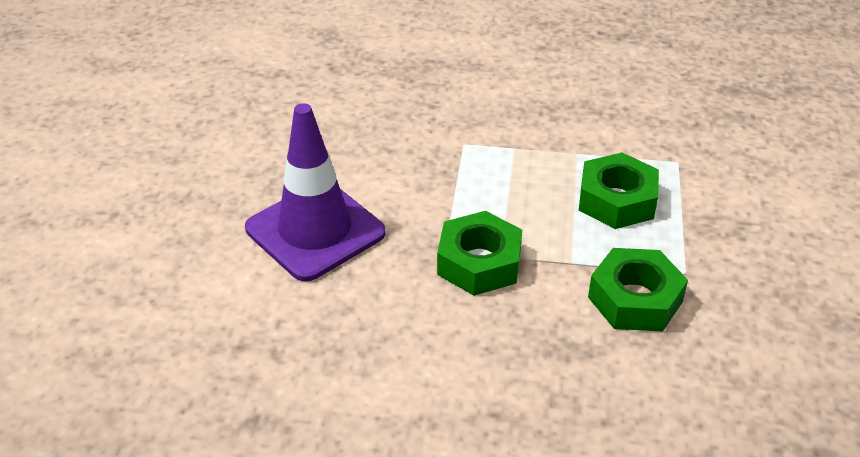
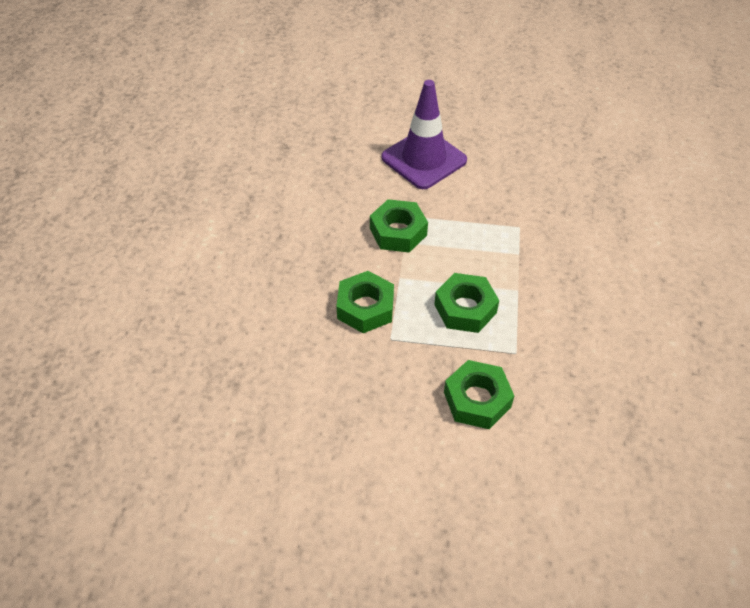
camera: 90 degrees right, 10 degrees up
none -> green nut [444,360,514,429]

